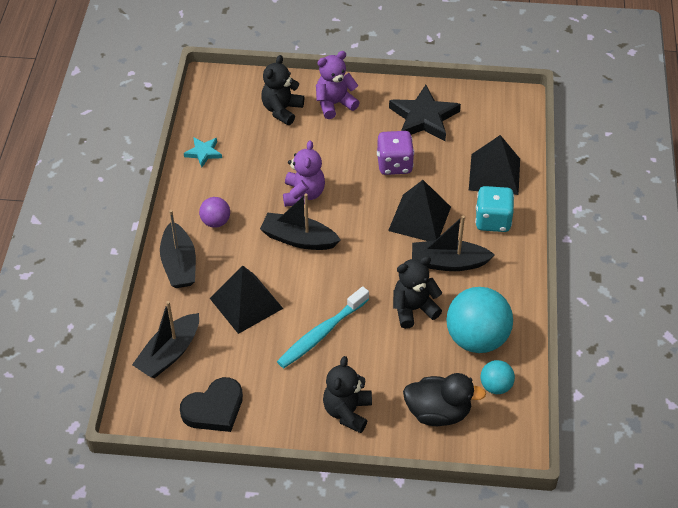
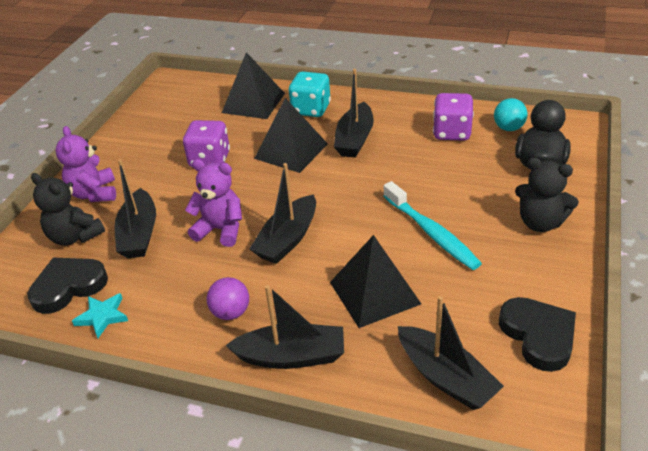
camera: 75 degrees left, 10 degrees down
black star [389,85,461,141] -> none
black teddy bear [393,256,442,329] -> none
turquoise ball [447,287,513,353] -> purple dice [433,93,474,141]
none -> black heart [27,257,108,314]
none -> black boat [114,159,156,258]

